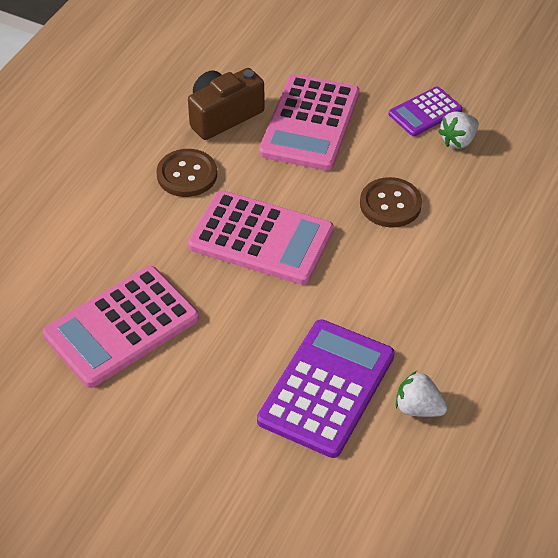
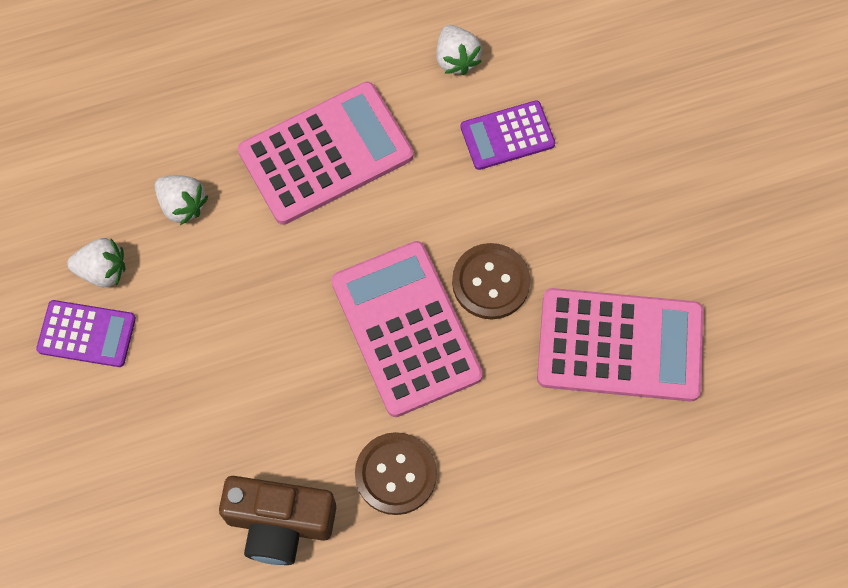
camera: 135 degrees left, 20 degrees up
purple calculator [257,319,395,458] -> purple calculator [460,100,555,170], size x0.55
pink calculator [259,74,360,171] -> pink calculator moved to [238,82,414,225]
brown button [360,177,422,227] -> brown button moved to [452,243,530,319]
none -> white strawberry [155,175,208,225]

